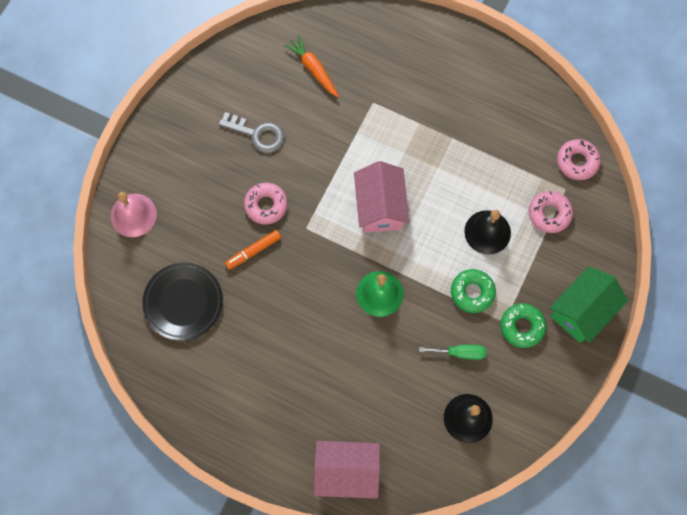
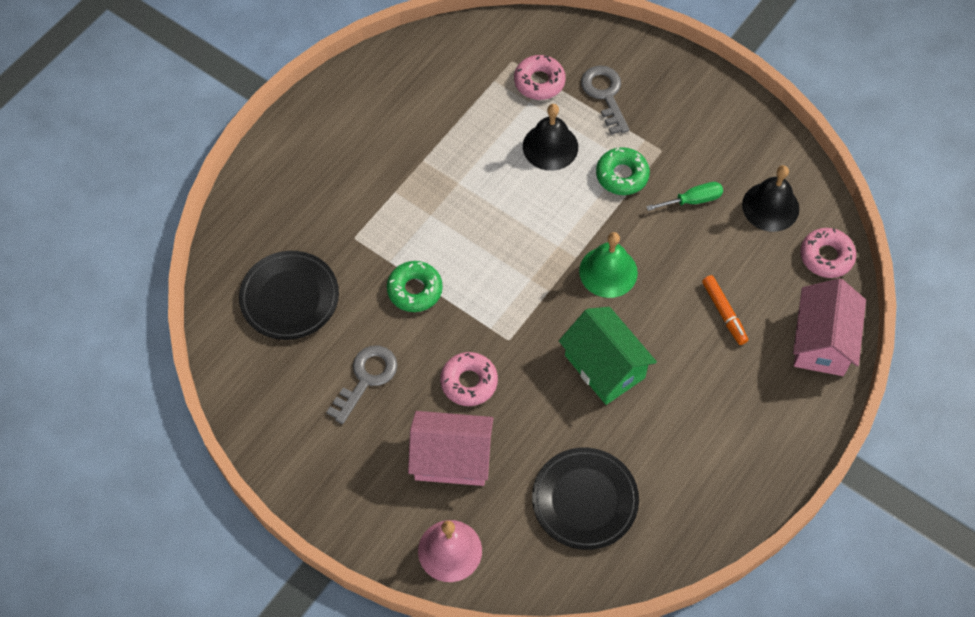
camera: 80 degrees left, 10 degrees down
orange marker [225,230,281,270] -> orange marker moved to [702,275,748,345]
orange carrot [284,35,339,97] -> black plate [239,251,339,340]
pink house [354,161,410,233] -> pink house moved to [408,411,494,486]
green screwdriver [419,345,487,360] -> green screwdriver turned 60 degrees clockwise [646,182,723,211]
green donut [501,303,546,348] -> green donut moved to [387,261,443,312]
green house [550,266,628,343] -> green house moved to [559,307,657,405]
pink donut [557,139,601,180] -> pink donut moved to [800,228,856,278]
none -> grey key [581,65,629,135]

